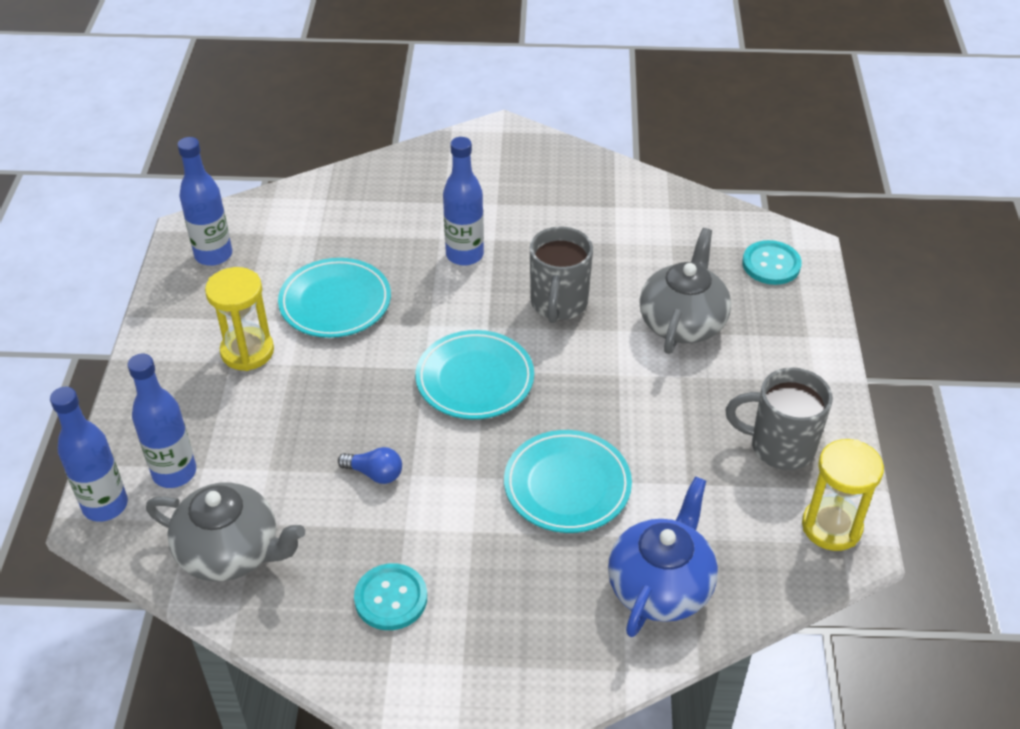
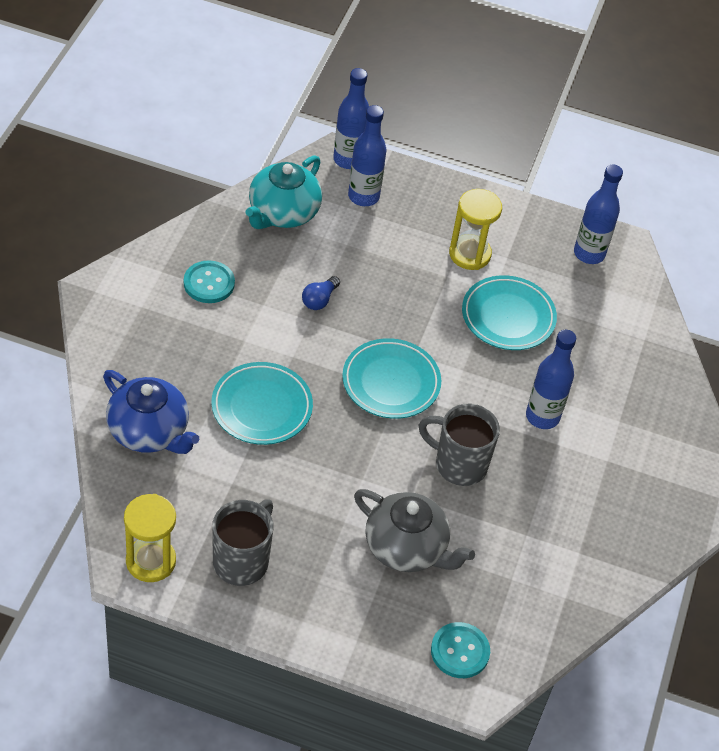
camera: 100 degrees right, 5 degrees up
grey teapot [146,482,305,581] -> turquoise teapot [245,155,322,229]

